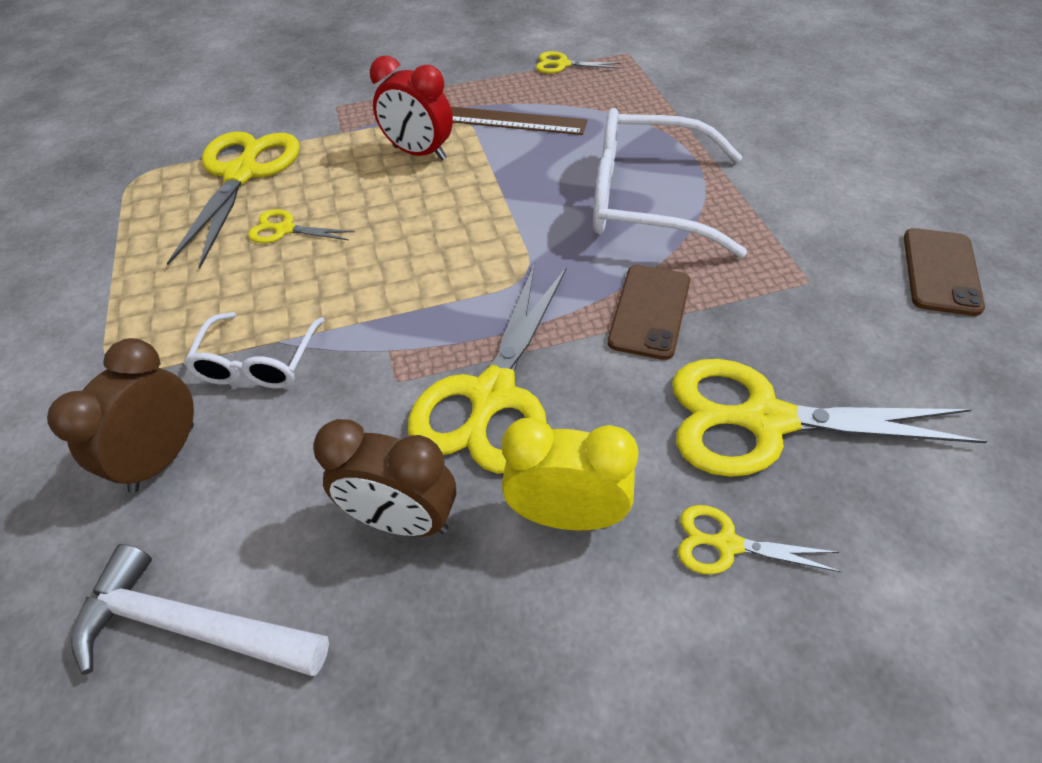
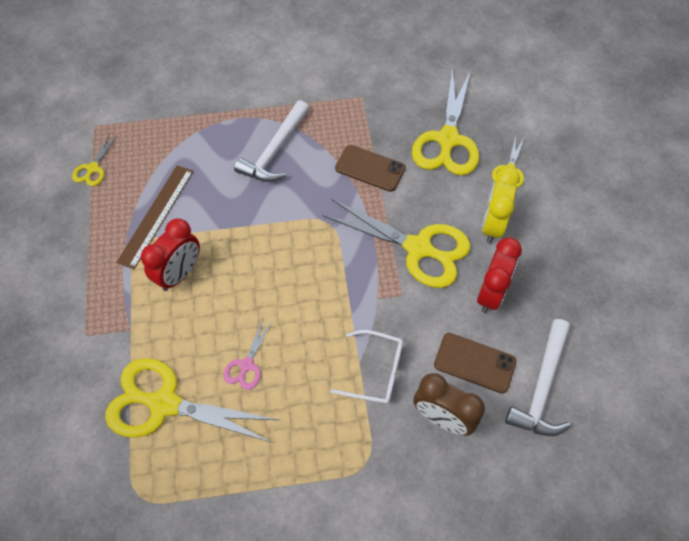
camera: 85 degrees left, 10 degrees up
yellow scissors [248,209,354,243] -> pink scissors [223,319,273,390]
brown clock [313,419,456,537] -> red clock [477,238,522,313]
white glasses [593,108,747,258] -> white hammer [234,100,309,182]
brown phone [904,228,985,316] -> brown phone moved to [434,333,516,394]

